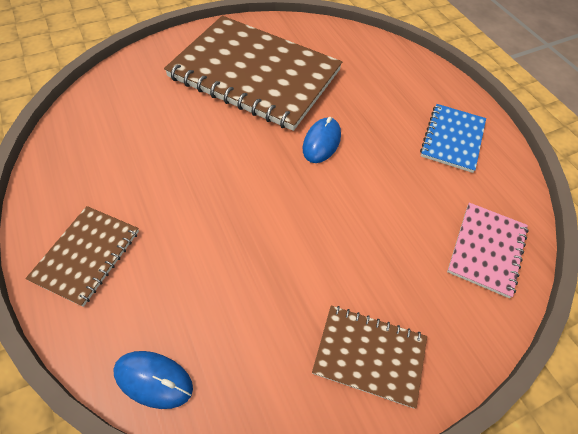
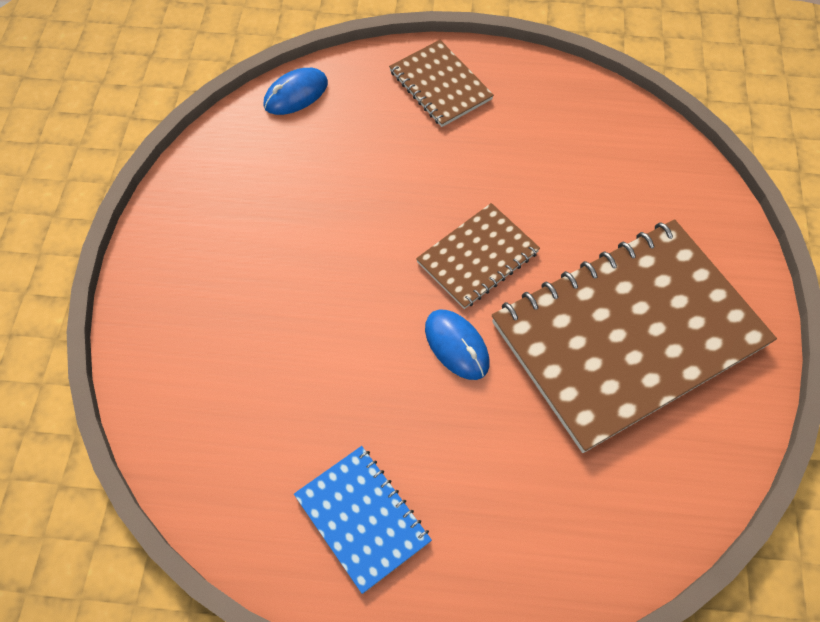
camera: 125 degrees right, 5 degrees up
brown notebook [312,305,427,408] -> brown notebook moved to [416,203,540,309]
pink notebook [447,203,529,298] -> none

